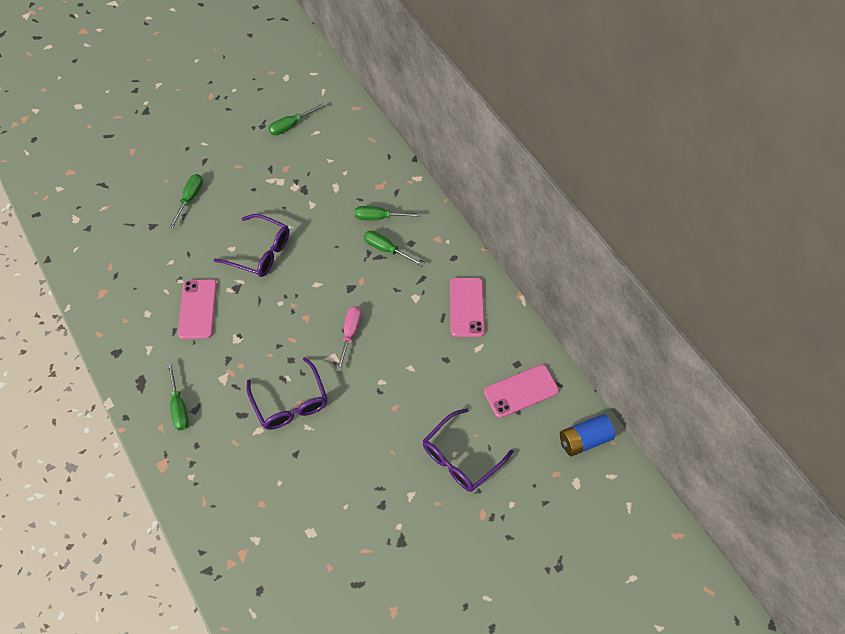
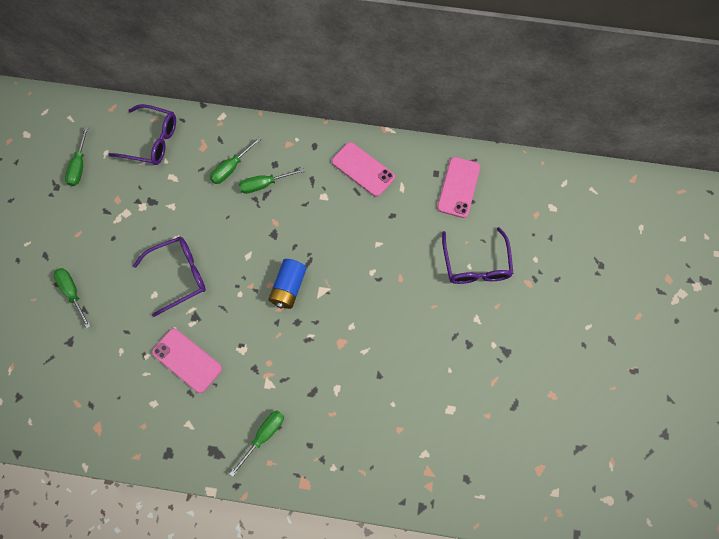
camera: 50 degrees left, 10 degrees up
green screwdriver [167,362,189,430] -> green screwdriver turned 75 degrees counterclockwise [230,410,284,477]
purple glasses [246,357,328,430] -> purple glasses moved to [108,104,176,165]
pink screwdriver [336,306,361,371] -> none
blue battery [560,414,615,457] -> blue battery moved to [268,259,307,309]

